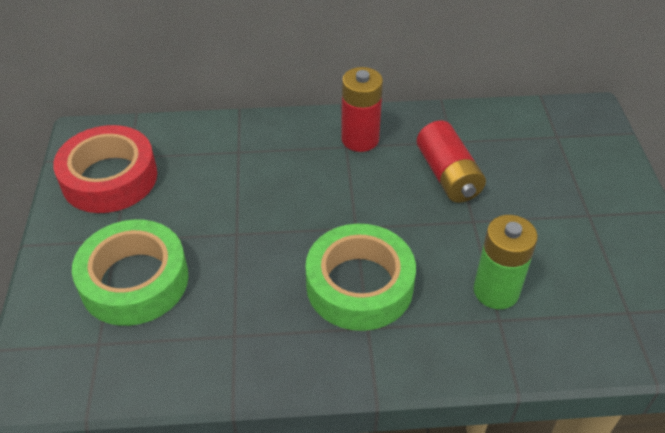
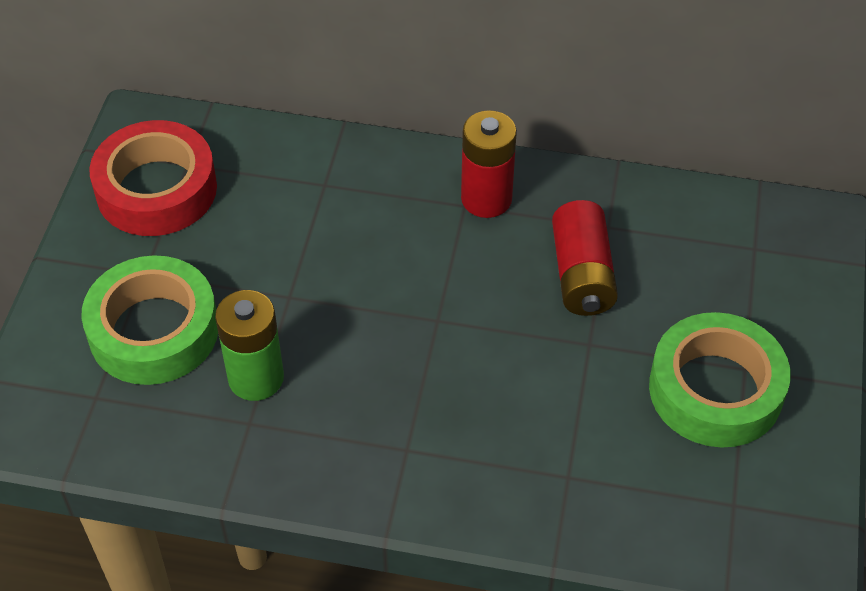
camera: 15 degrees right, 5 degrees up
green tape [305,224,416,331] -> green tape moved to [649,312,791,448]
green battery [474,215,538,309] -> green battery moved to [215,290,284,401]

